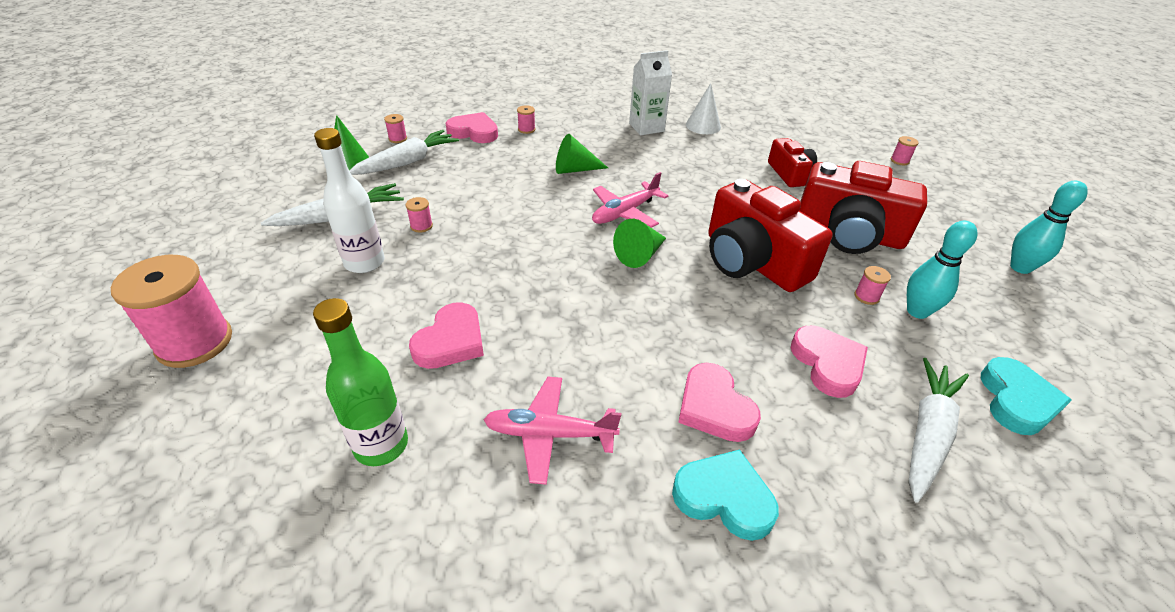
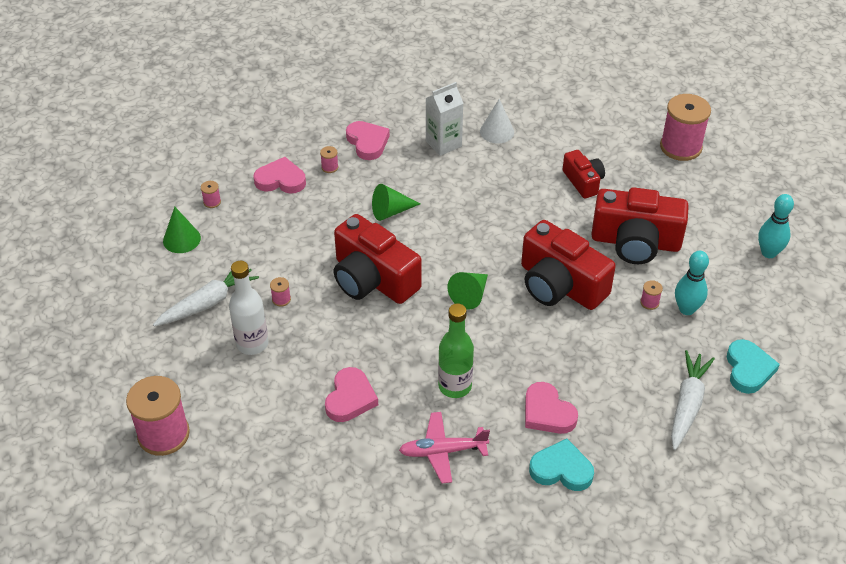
camera: 10 degrees left, 5 degrees up
green bottle [313,298,408,466] -> green bottle moved to [438,303,474,398]
white carrot [349,130,459,175] -> none
pink plane [592,172,668,228] -> none
pink heart [791,326,868,398] -> pink heart moved to [346,121,390,160]
pink spool [890,136,919,165] -> pink spool [660,94,711,161], size x2.50
none -> red camera [333,214,422,304]

